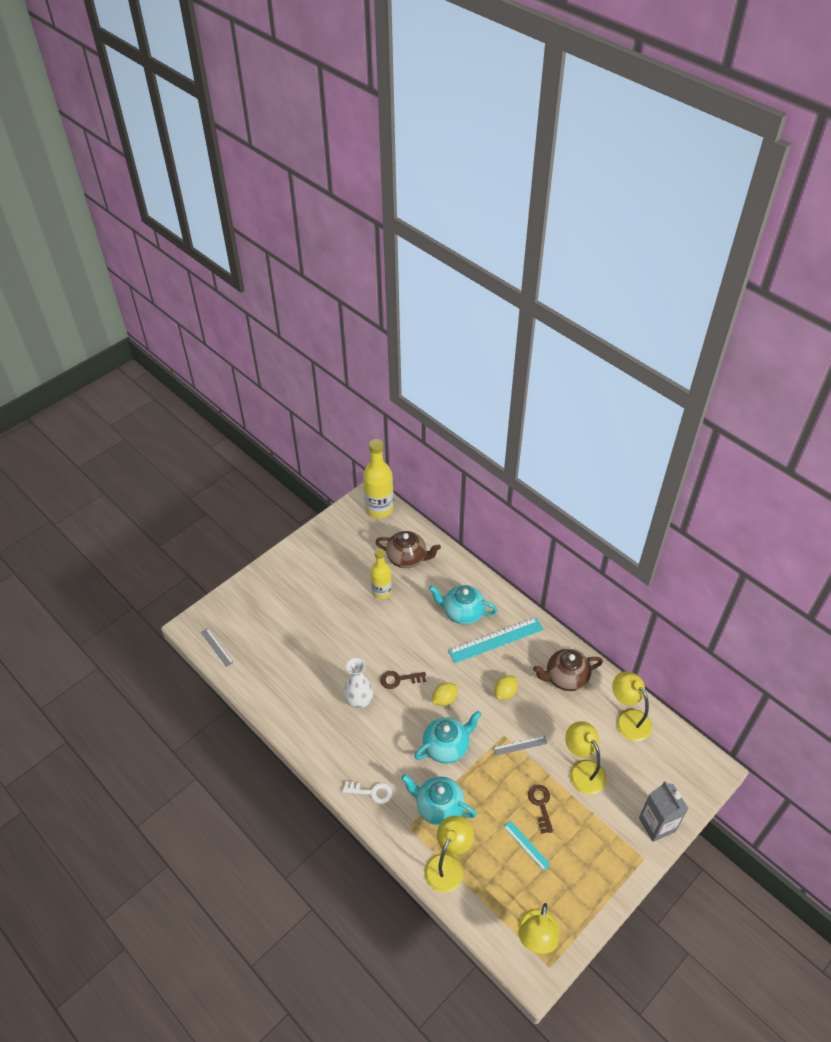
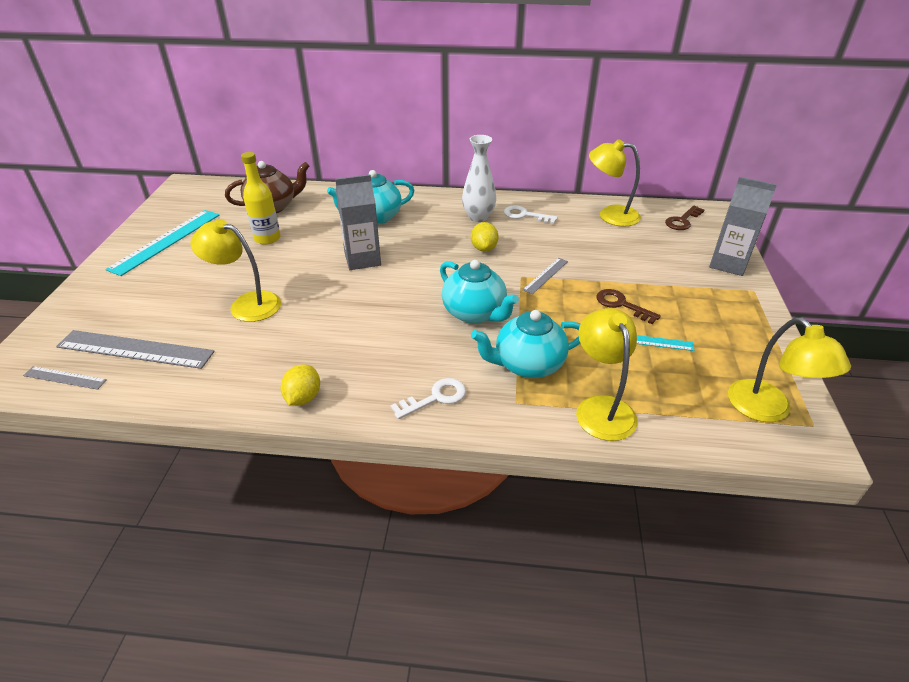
camera: 40 degrees left, 10 degrees down
white vase [344,658,373,709] -> white vase moved to [462,135,496,222]
yellow bottle [363,439,394,518] -> none
brown key [380,671,426,689] -> brown key moved to [665,205,704,230]
turquoise teapot [414,711,482,763] -> turquoise teapot turned 120 degrees clockwise [440,260,519,324]
yellow lemon [432,682,458,706] -> yellow lemon moved to [281,364,320,406]
turquoise ruler [448,617,544,663] -> turquoise ruler moved to [105,210,219,276]
brown teapot [533,649,603,691] -> white key [504,206,558,224]
yellow lamp [565,721,607,794] -> yellow lamp moved to [190,219,281,322]
none -> grey ruler [56,330,215,369]
none -> grey carton [335,174,381,270]

